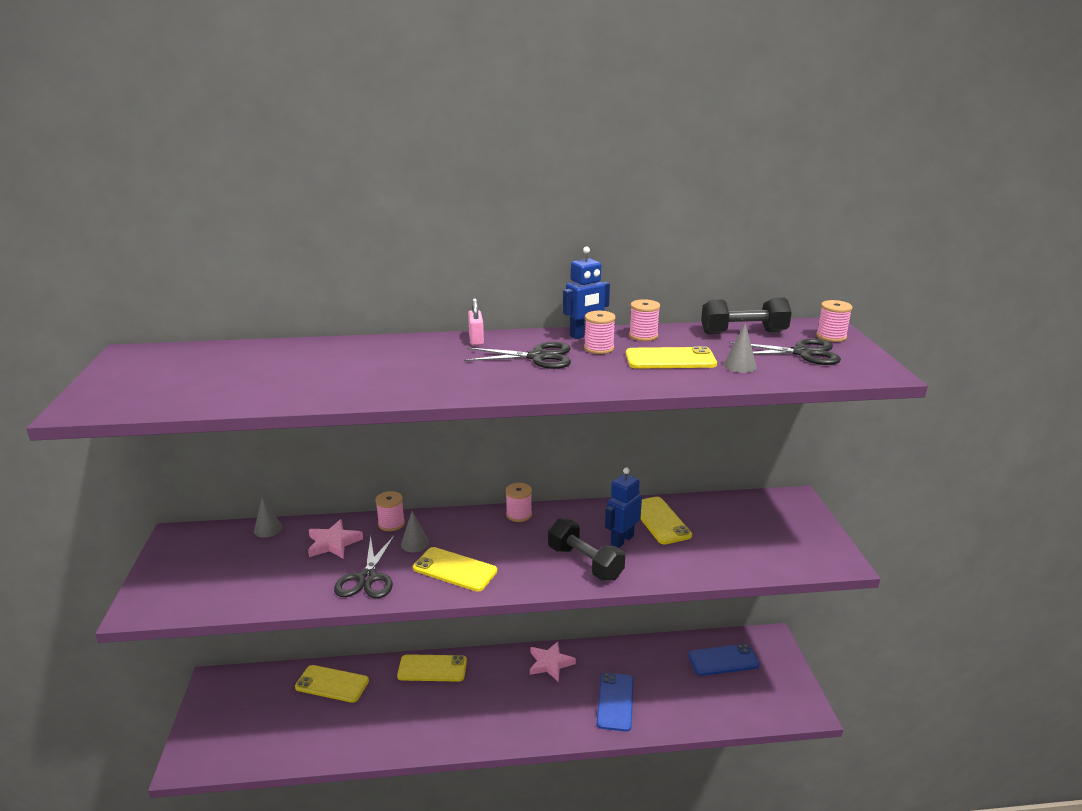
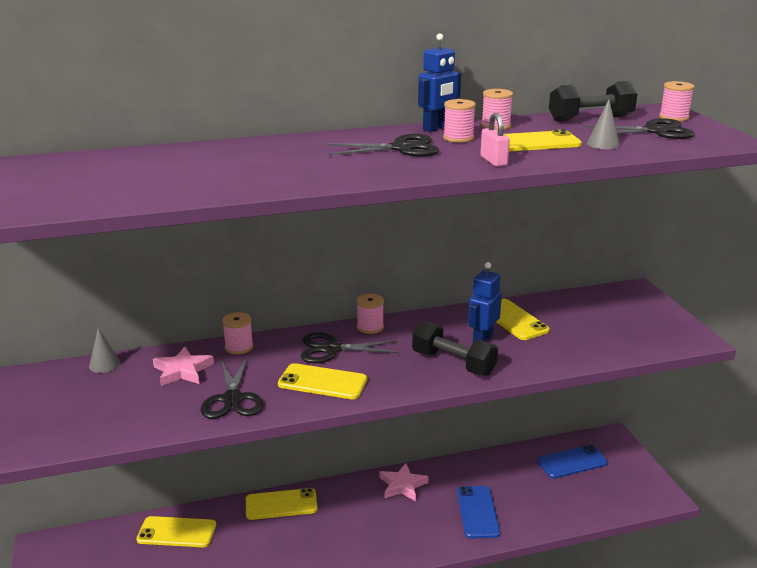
camera: 10 degrees left, 0 degrees up
grey cone [401,511,429,552] -> none
pink padlock [468,298,484,345] -> pink padlock moved to [481,113,510,167]
none -> black scissors [301,332,399,363]

